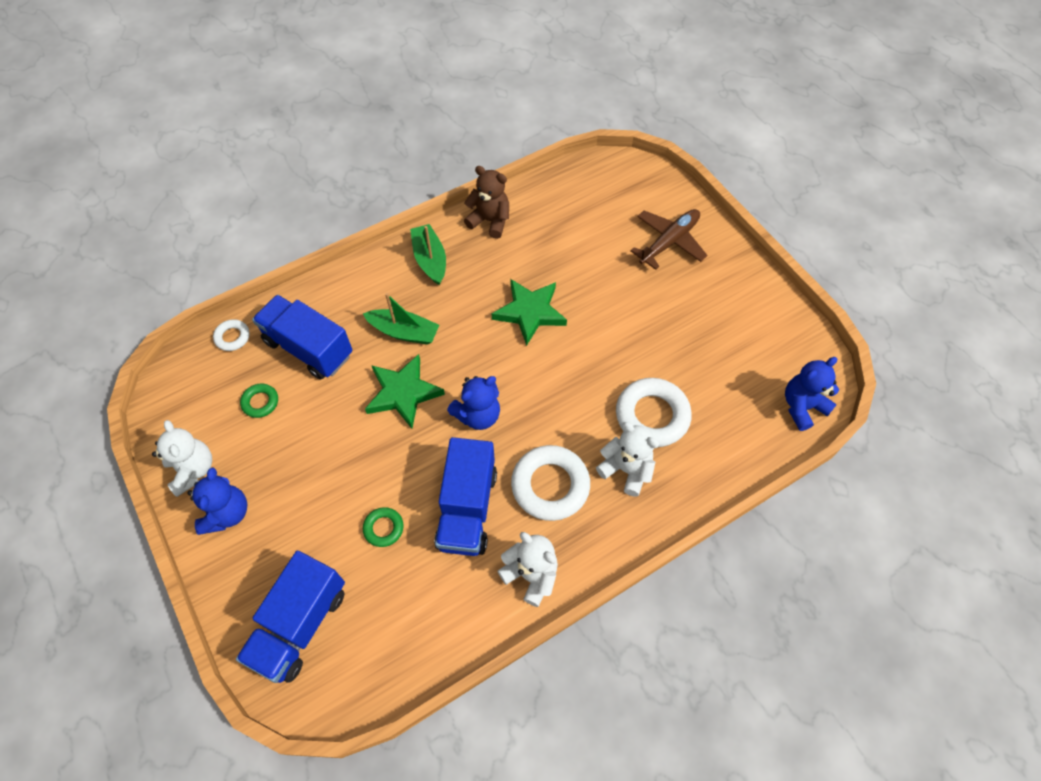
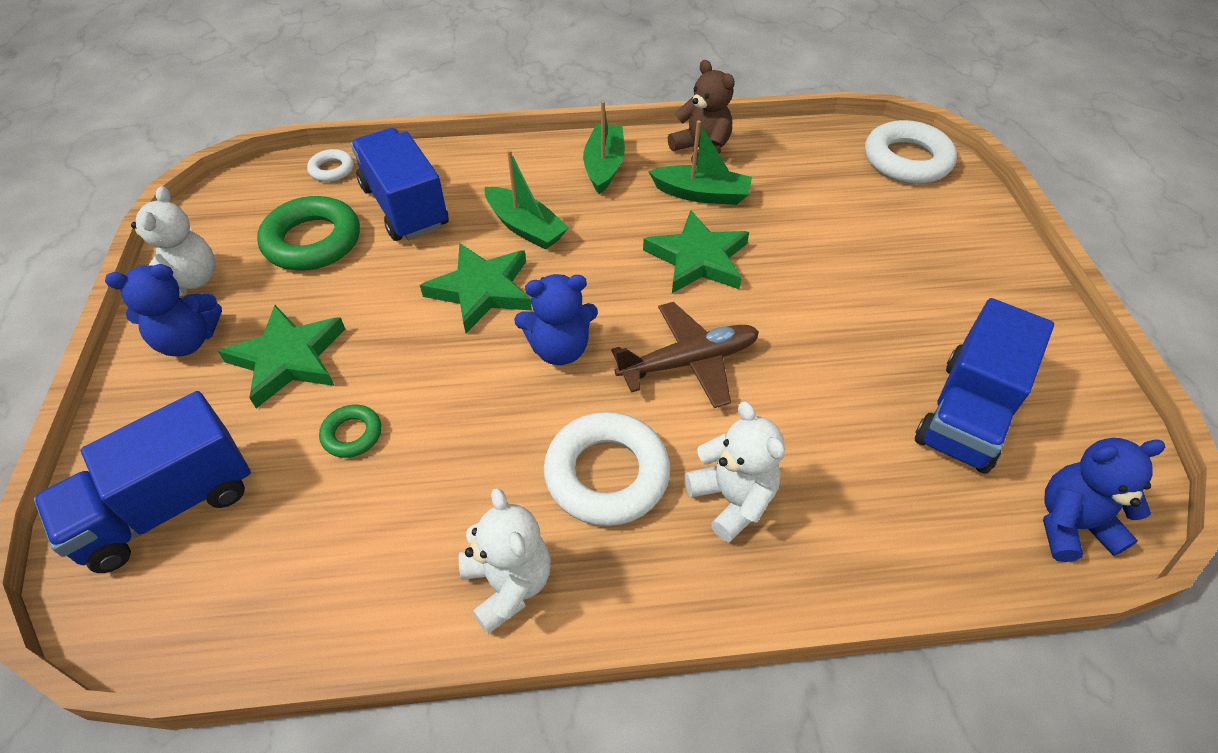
camera: 25 degrees right, 10 degrees down
blue teddy bear [188,468,247,535] -> blue teddy bear turned 45 degrees clockwise [105,264,222,356]
green ring [240,383,278,418] -> green ring [257,196,360,271], size x1.99
blue truck [434,437,497,556] -> blue truck moved to [915,298,1054,474]
white ring [616,378,692,447] -> white ring moved to [865,120,957,184]
brown plane [630,209,707,270] -> brown plane moved to [611,302,759,408]
none -> green star [218,305,345,409]
none -> green boat [648,120,752,205]

